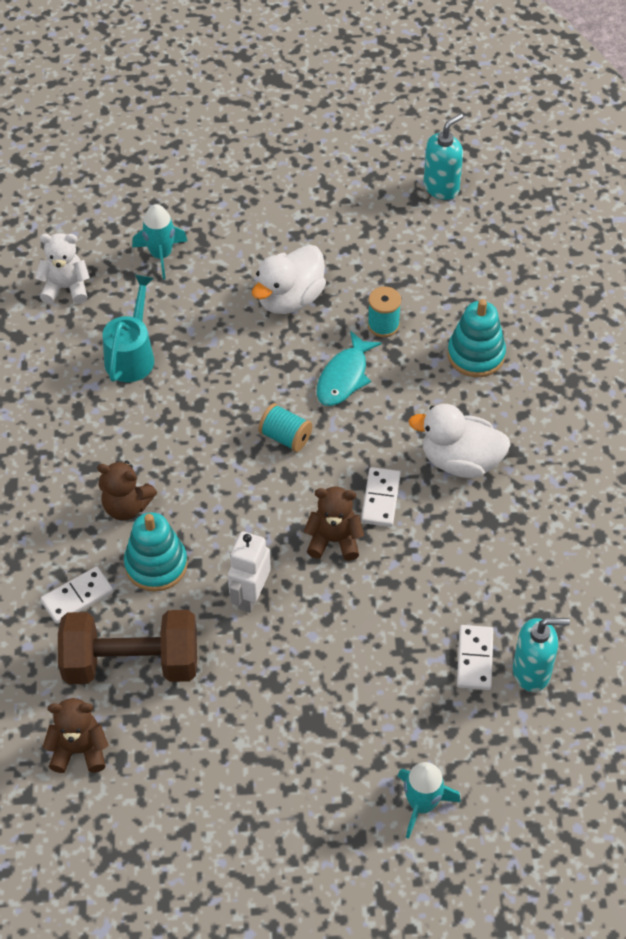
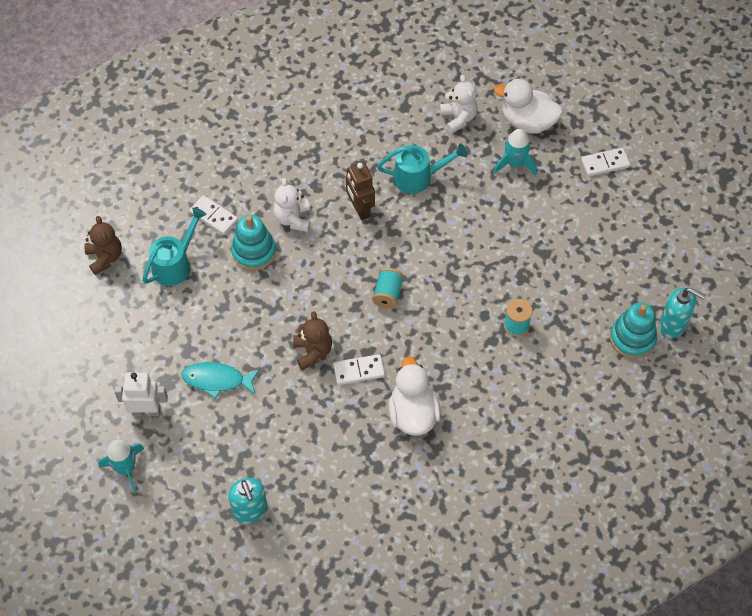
camera: 70 degrees right, 5 degrees up
brown dumbbell [58,610,197,684] -> turquoise watering can [142,207,206,286]
brown teddy bear [97,460,157,520] -> white teddy bear [273,178,310,232]
white robot [228,531,271,613] -> white robot moved to [114,372,168,417]
white duck [252,245,326,314] -> white duck moved to [494,79,563,134]
turquoise fish [317,331,382,406] -> turquoise fish moved to [182,362,260,399]
turquoise stacking toy [447,299,506,377] -> turquoise stacking toy moved to [610,303,657,359]
white domino [457,625,493,690] -> white domino moved to [581,148,630,176]
none -> brown robot [346,162,375,220]

